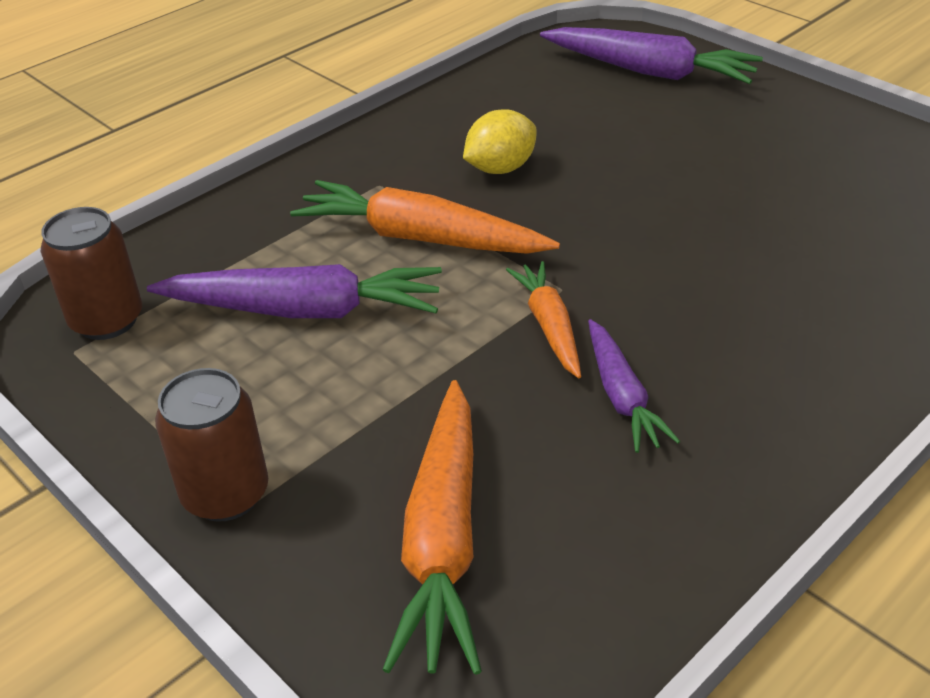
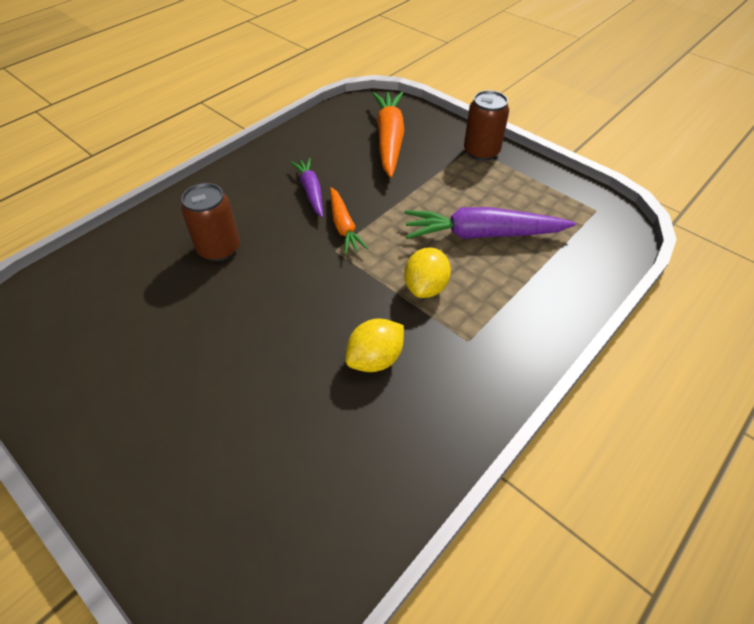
camera: 175 degrees right, 10 degrees up
brown can [41,207,142,340] -> brown can moved to [181,183,240,261]
orange carrot [290,180,560,254] -> yellow lemon [404,247,451,298]
purple carrot [540,27,763,84] -> none

